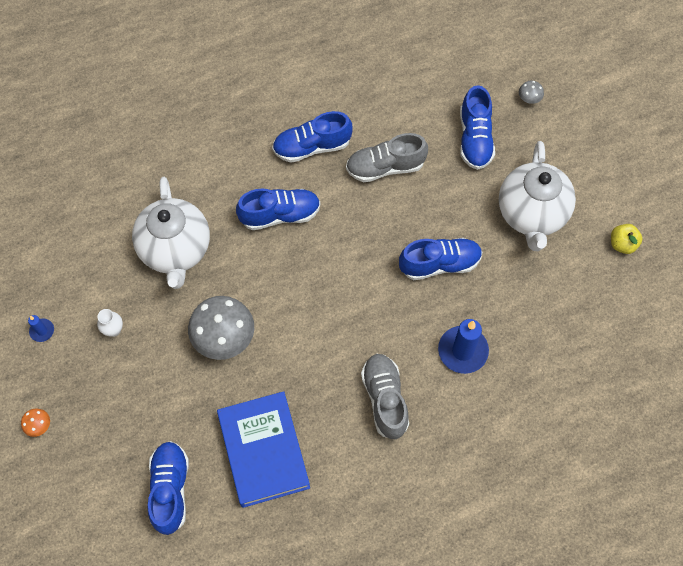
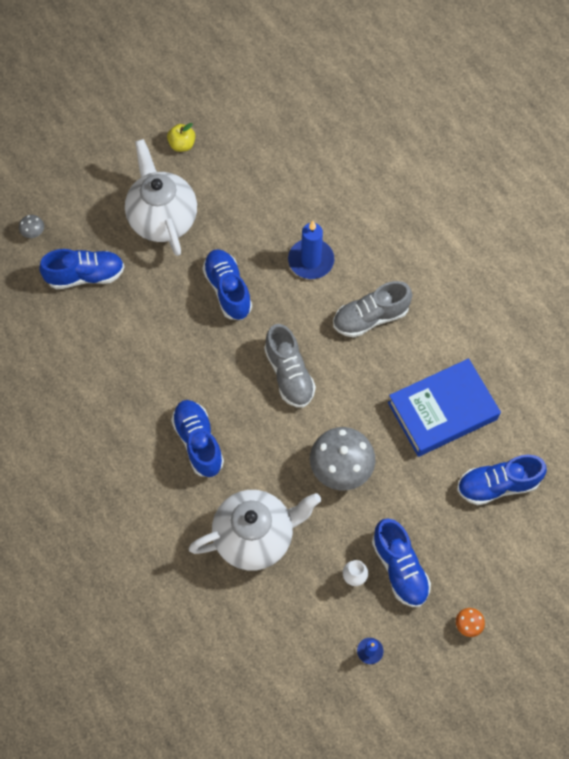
camera: 100 degrees left, 0 degrees up
blue shoe [272,111,353,163] -> blue shoe moved to [372,518,431,607]
grey shoe [346,133,428,182] -> grey shoe moved to [264,324,316,408]
white teapot [499,141,576,251] -> white teapot turned 105 degrees counterclockwise [125,139,197,256]

